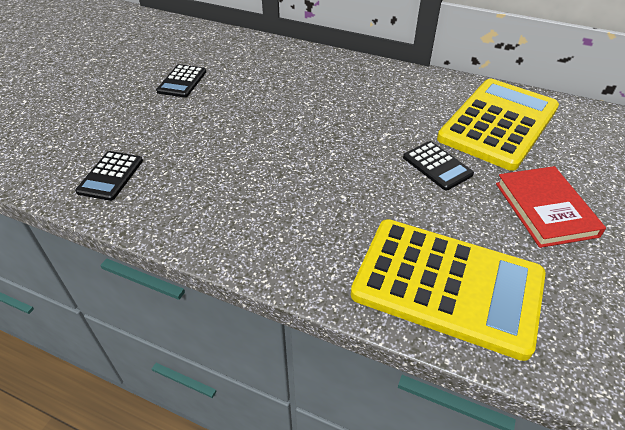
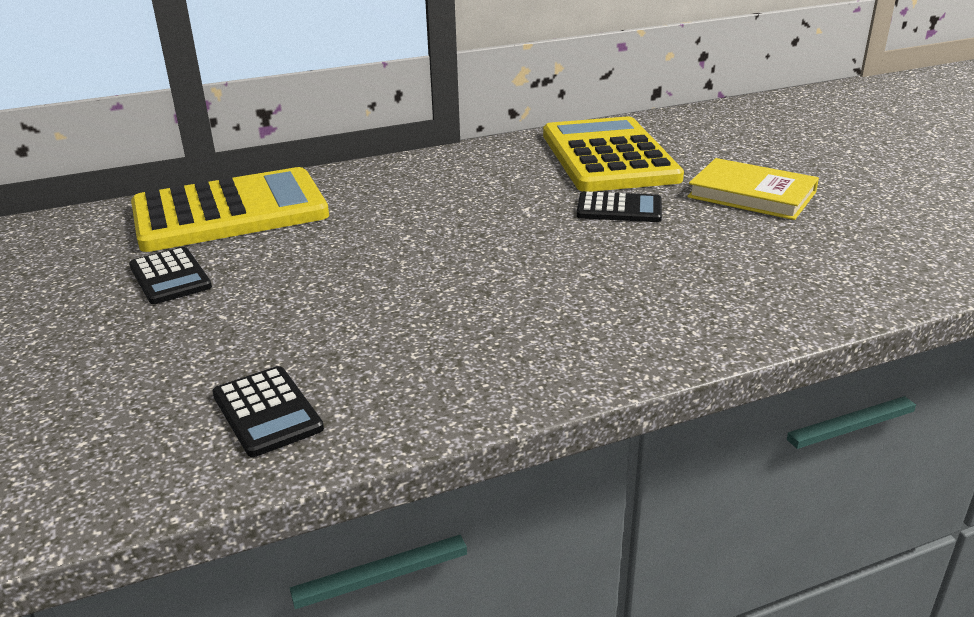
camera: 45 degrees left, 15 degrees down
yellow calculator [351,219,546,361] -> yellow calculator moved to [131,167,329,252]
red book [496,166,606,248] -> yellow book [687,158,819,220]

